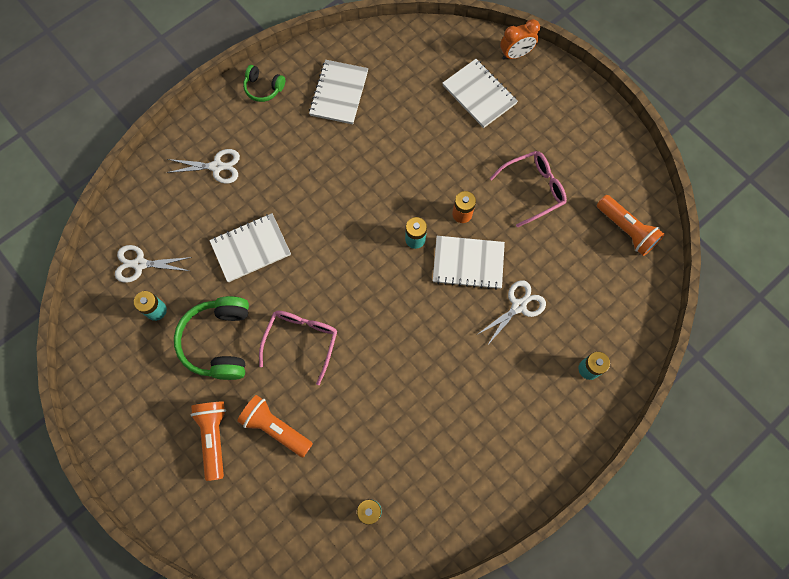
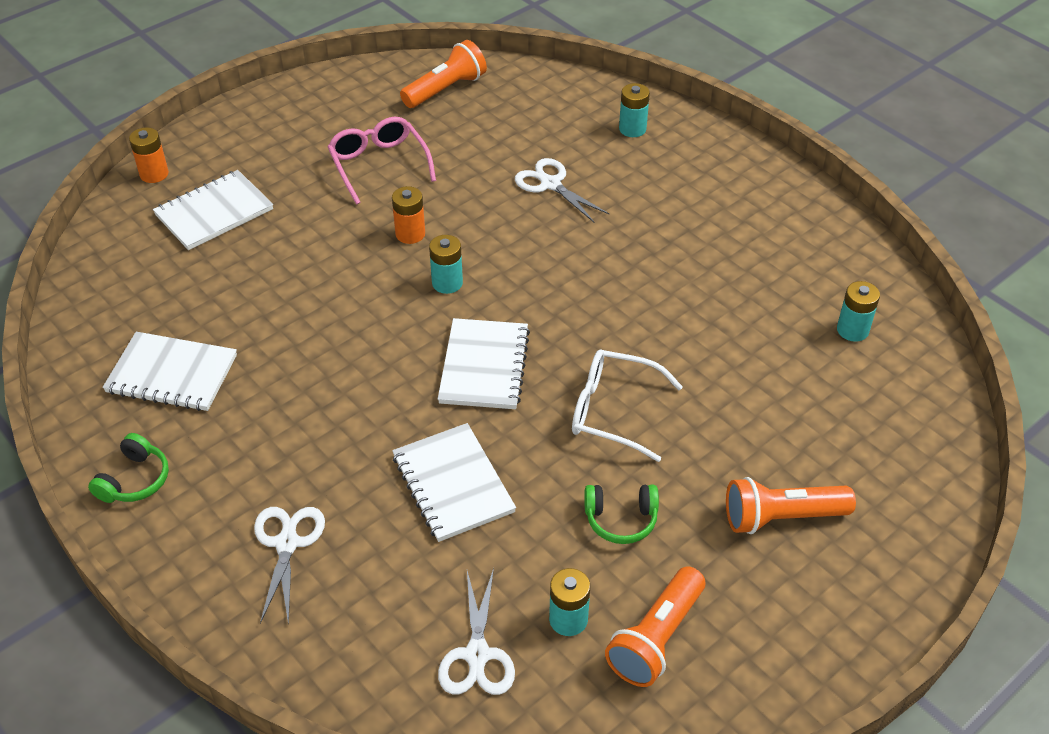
camera: 90 degrees left, 25 degrees down
green headphones [174,296,249,380] -> green headphones [584,485,659,544], size x0.54
orange flashlight [237,395,313,458] -> orange flashlight moved to [605,566,705,687]
pink glasses [259,311,337,385] -> white glasses [572,349,683,462]
white notebook [433,236,505,290] -> white notebook moved to [438,318,530,409]
orange clock [500,19,540,59] -> orange battery [129,127,169,183]

